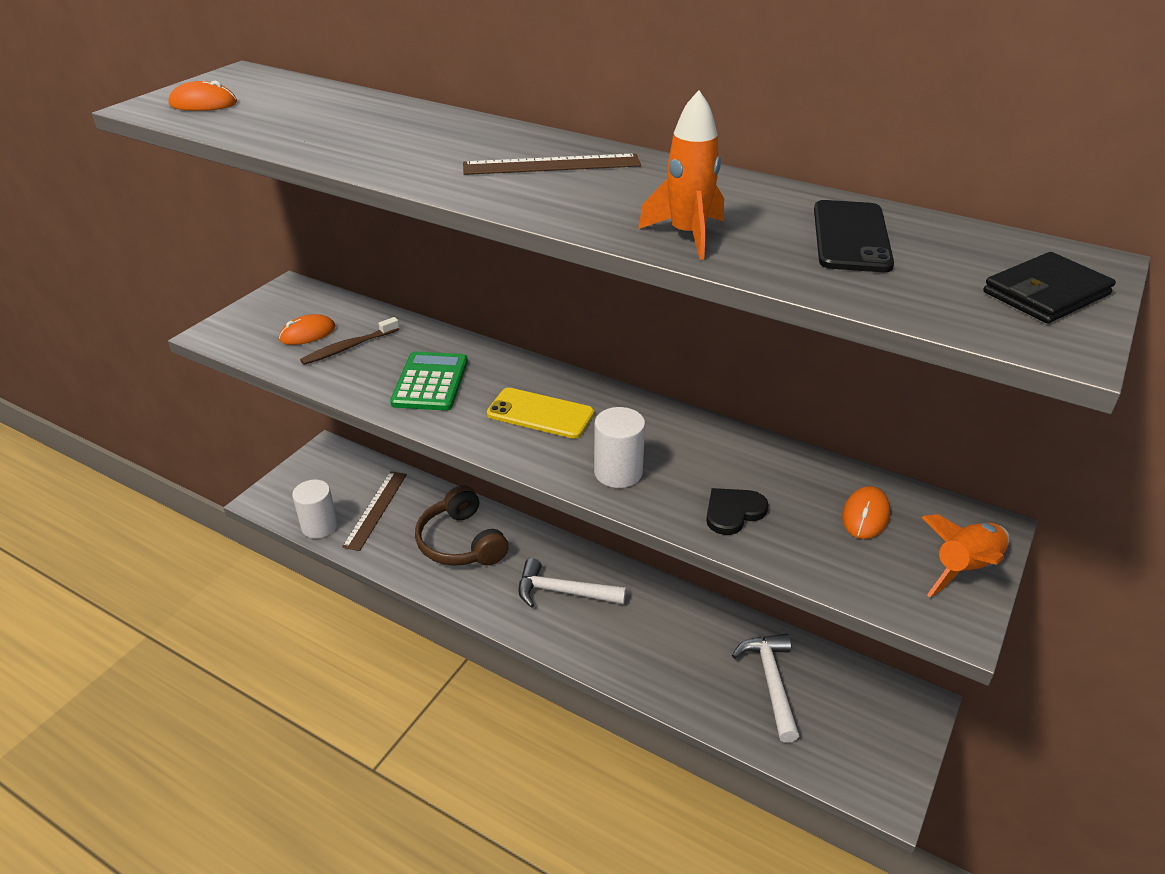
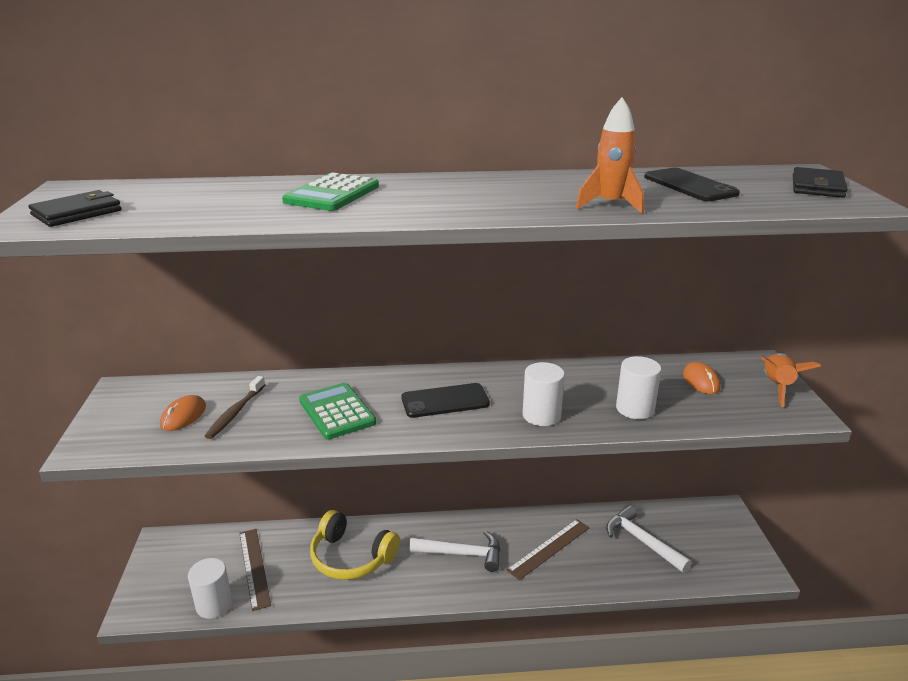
camera: 35 degrees left, 10 degrees down
orange mouse [168,81,237,111] -> black wallet [29,190,121,227]
brown headphones [415,486,509,566] -> yellow headphones [310,510,400,580]
brown ruler [463,154,641,175] -> brown ruler moved to [506,519,590,580]
yellow phone [487,388,594,439] -> black phone [401,383,490,418]
white hammer [518,558,626,608] -> white hammer turned 150 degrees counterclockwise [409,531,500,572]
black heart [706,488,769,535] -> white cylinder [616,356,661,419]
none -> green calculator [282,172,379,211]

